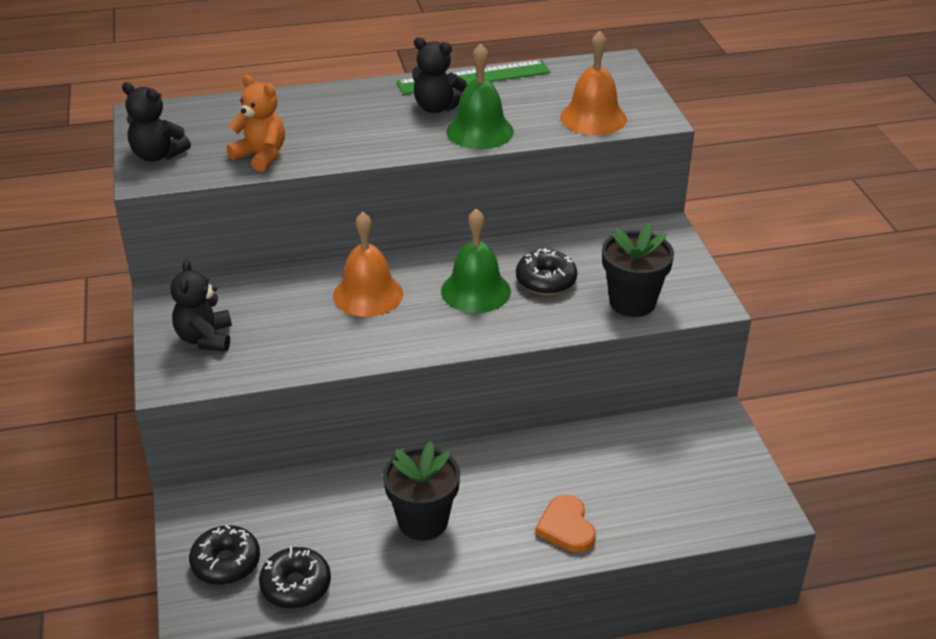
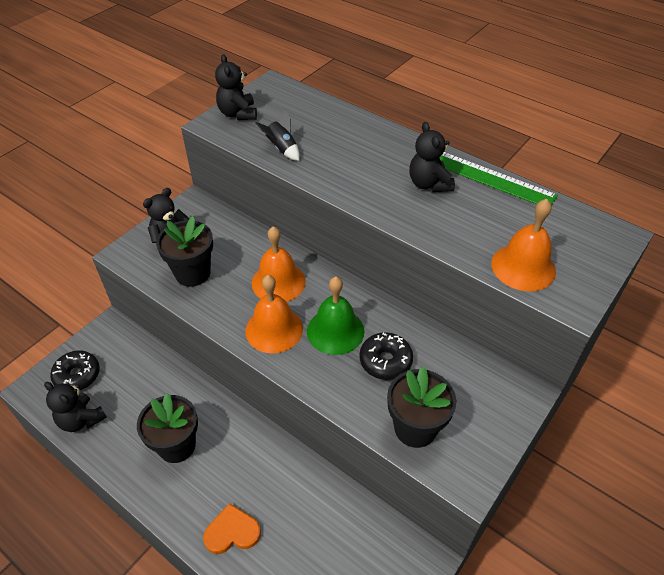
camera: 50 degrees right, 10 degrees up
orange teddy bear [227,75,285,172] -> black rocket [256,109,300,161]
black donut [259,546,331,609] -> black teddy bear [44,382,107,432]
green bell [446,43,514,149] -> none
orange heart [535,495,596,553] -> orange heart turned 45 degrees clockwise [203,503,261,554]
none -> black flower pot [156,216,213,287]
none -> orange bell [245,275,303,353]

